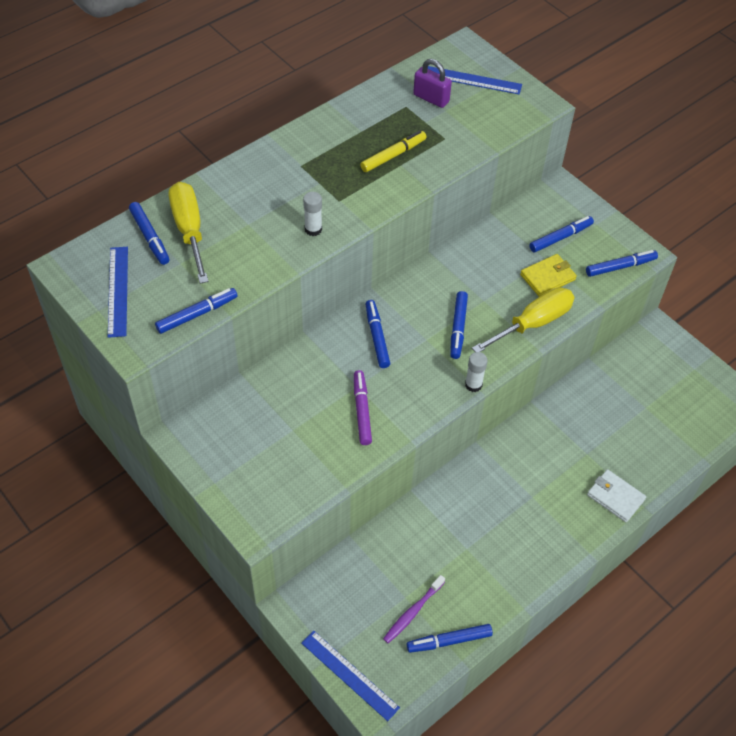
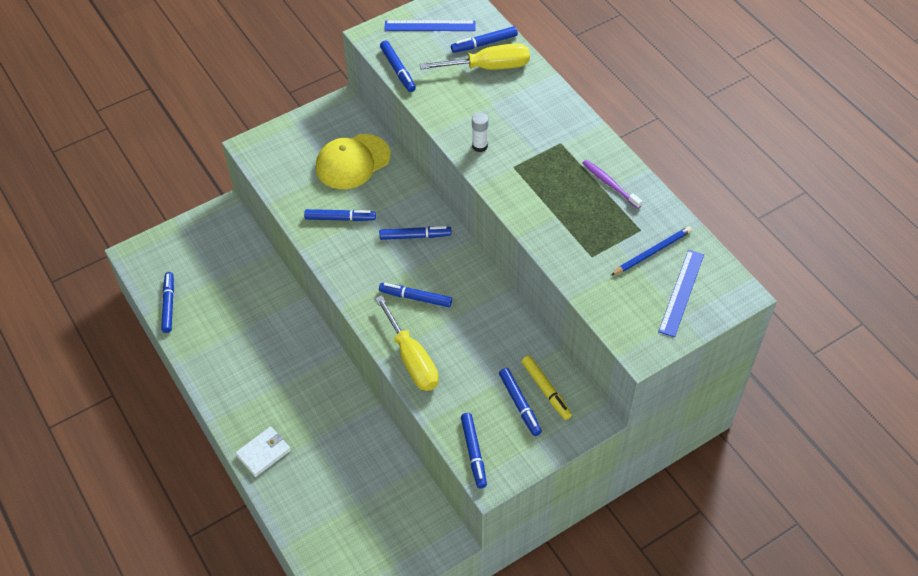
camera: 100 degrees right, 0 degrees up
blue ruler [301,631,400,721] -> none
purple marker [354,370,372,445] -> blue marker [304,209,376,221]
yellow marker [360,131,427,172] -> yellow marker moved to [521,355,572,420]
purple toothbrush [383,575,445,643] -> purple toothbrush moved to [582,160,642,209]
purple padlock [413,59,452,108] -> blue pencil [611,227,692,275]
white glue stick [465,352,488,392] -> none
yellow wallet [520,254,577,297] -> none
none -> yellow cap [316,134,391,189]

